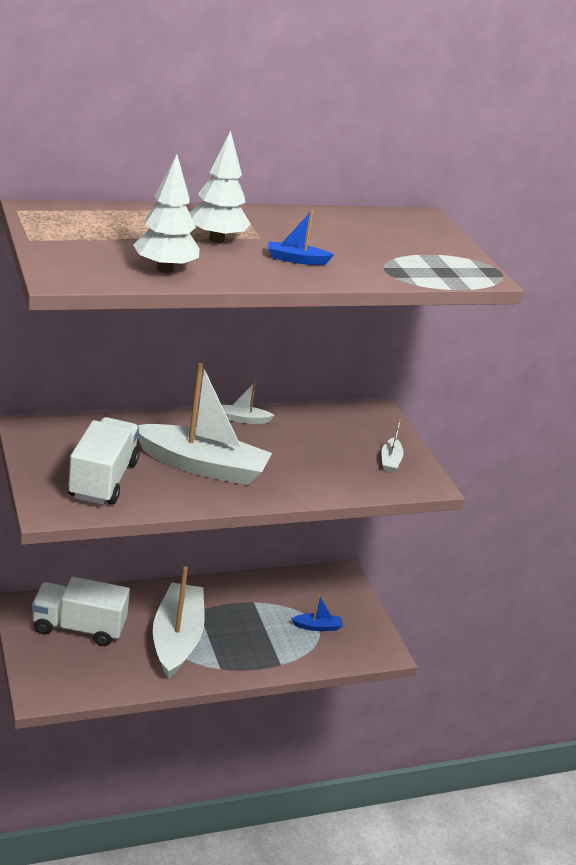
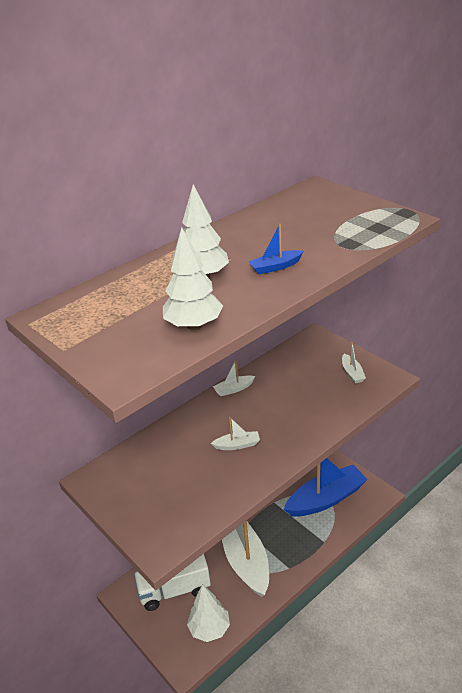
camera: 15 degrees left, 5 degrees up
white truck [68,417,139,505] -> none
white boat [137,363,272,485] -> white boat [211,417,260,450], size x0.42
blue boat [291,594,343,631] -> blue boat [283,458,368,516], size x2.37
none -> white tree [187,584,230,642]

